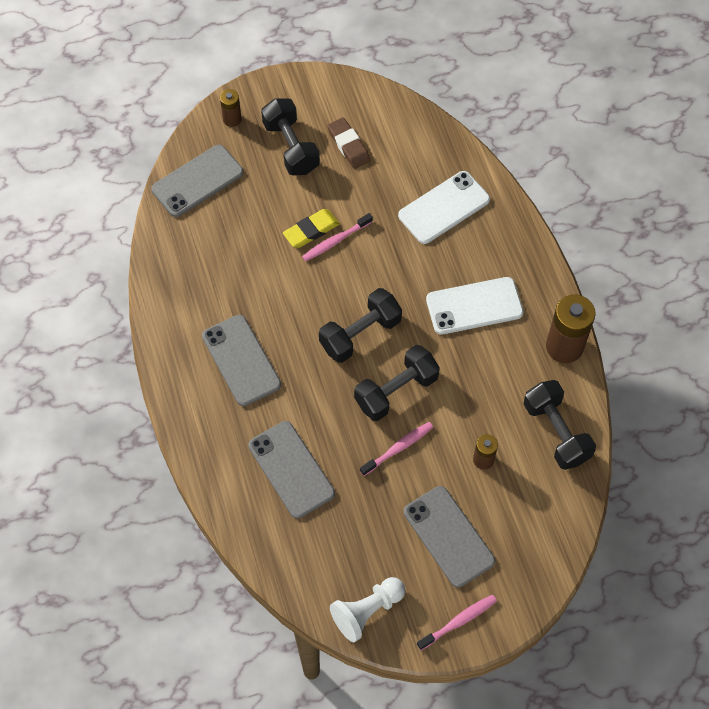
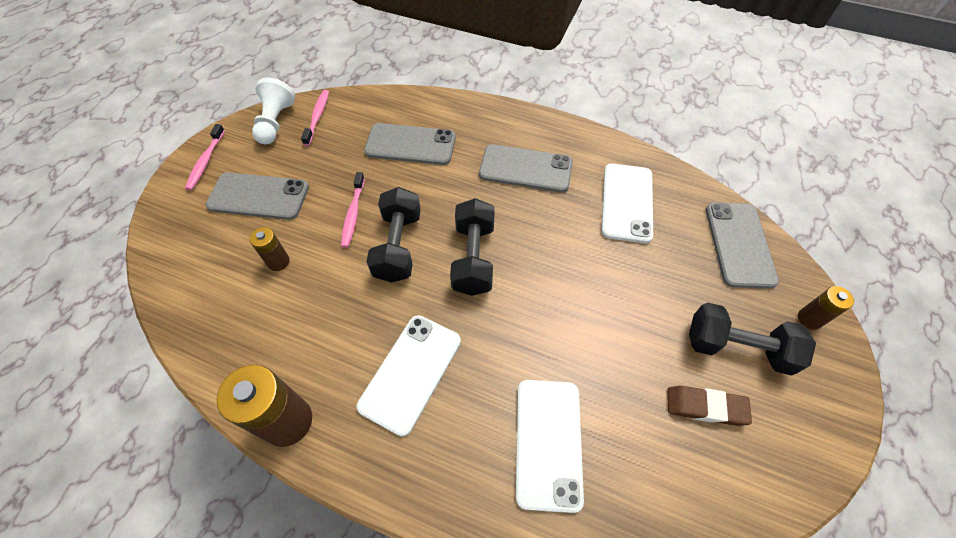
camera: 130 degrees right, 5 degrees down
yellow eraser [283,209,340,248] -> none
pink toothbrush [302,213,373,261] -> pink toothbrush moved to [301,90,329,146]
black dumbbell [524,380,596,470] -> none
none -> white phone [601,164,653,243]

